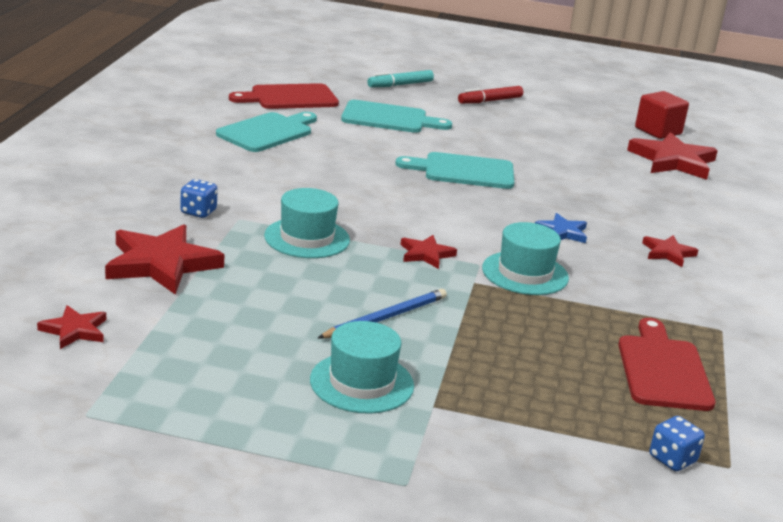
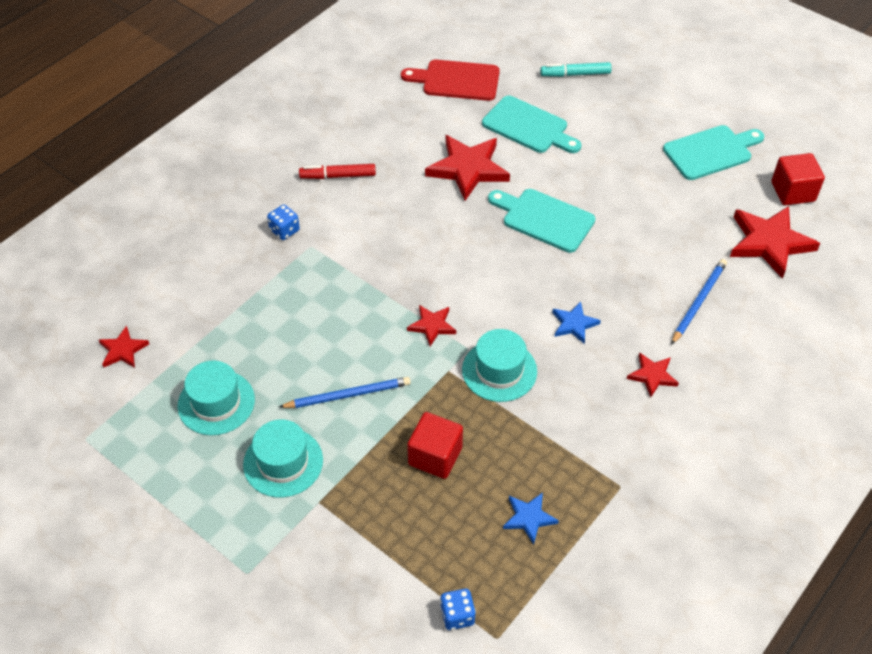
camera: 30 degrees right, 25 degrees up
red star [105,224,225,295] -> red star moved to [425,135,510,201]
turquoise cutting board [216,112,317,152] -> turquoise cutting board moved to [663,125,764,180]
turquoise hat [264,188,350,258] -> turquoise hat moved to [177,361,255,435]
red marker [458,86,523,104] -> red marker moved to [299,164,376,179]
red cutting board [619,318,716,411] -> blue star [503,493,559,544]
none -> red cube [407,412,463,479]
none -> blue pencil [671,259,727,345]

